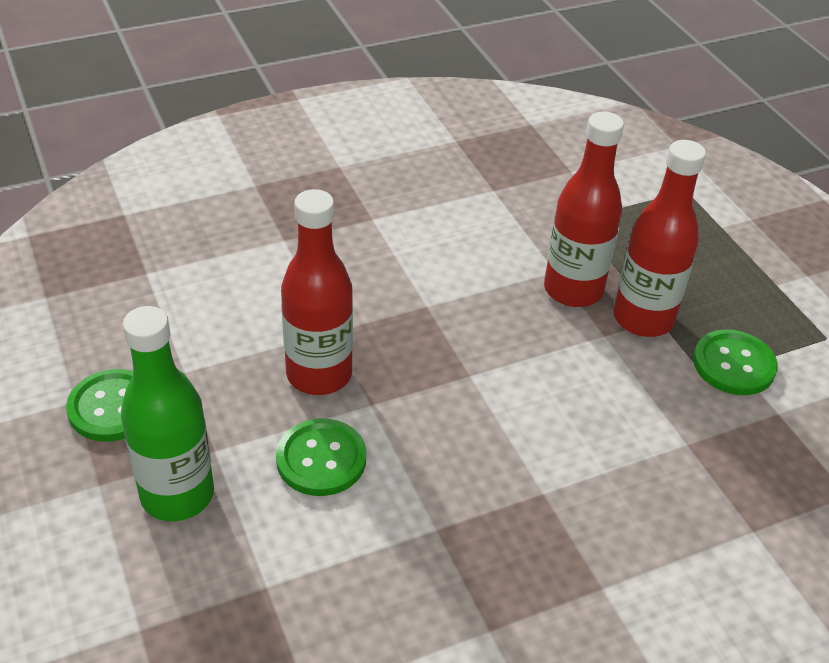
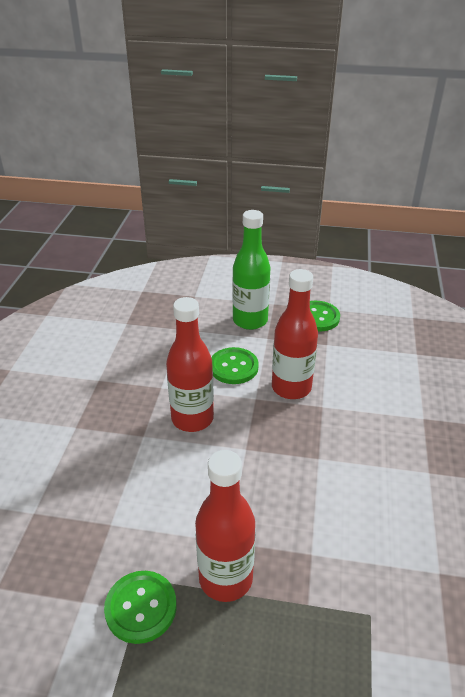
camera: 125 degrees right, 5 degrees down
red bottle [544,112,624,307] -> red bottle moved to [166,297,214,432]

